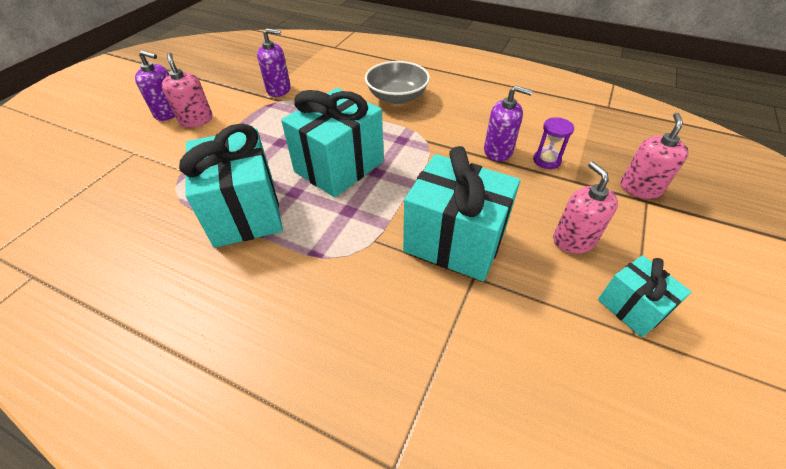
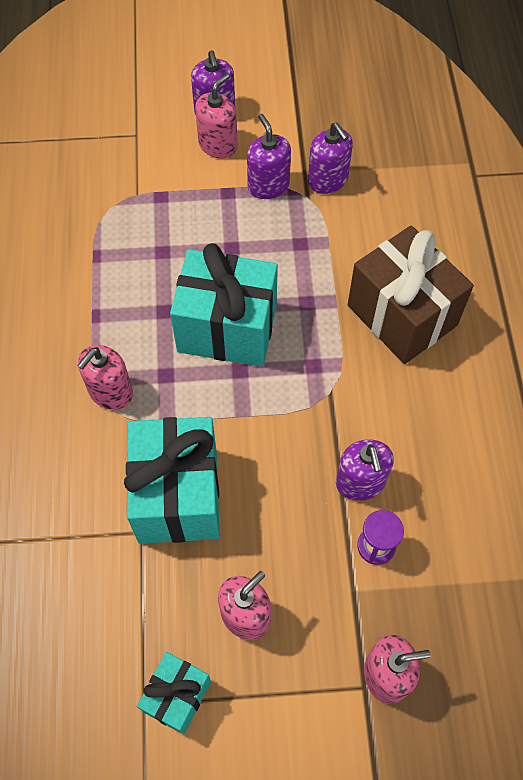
camera: 60 degrees right, 15 degrees up
turquoise gift [179,123,283,248] -> none
grey bowl [365,61,430,104] -> brown gift [348,225,474,364]
none -> pink soap dispenser [78,345,133,410]
none -> purple soap dispenser [247,114,291,199]

